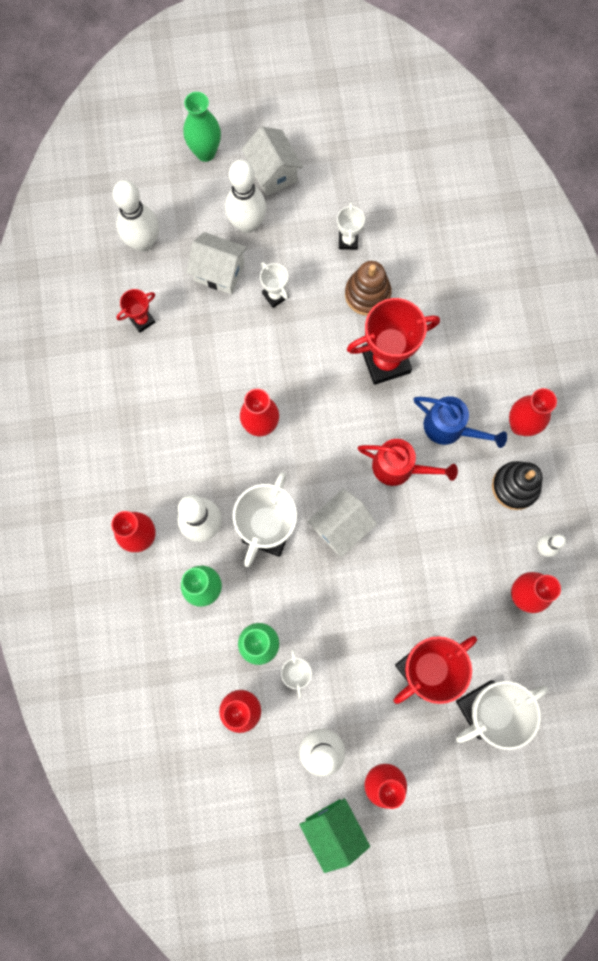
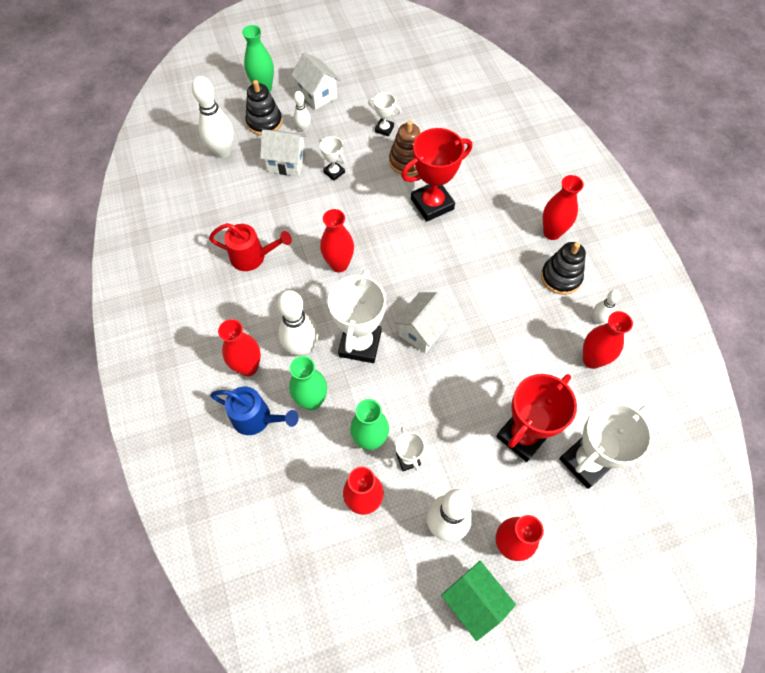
camera: 10 degrees left, 15 degrees down
red trophy [117,289,155,333] -> none
white bowling pin [225,160,266,233] -> white bowling pin [294,91,311,132], size x0.53
white trophy [337,202,365,250] -> white trophy turned 60 degrees counterclockwise [368,92,401,136]
red watering can [358,439,458,486] -> red watering can moved to [209,223,292,271]
blue watering can [414,396,507,448] -> blue watering can moved to [210,387,299,435]
none -> black stacking toy [245,80,282,135]

